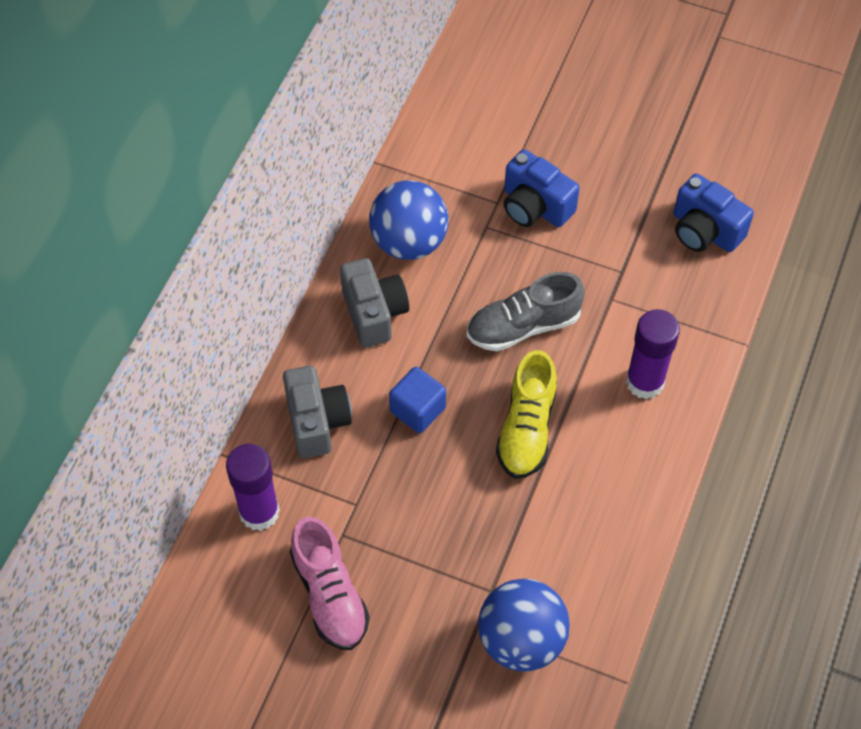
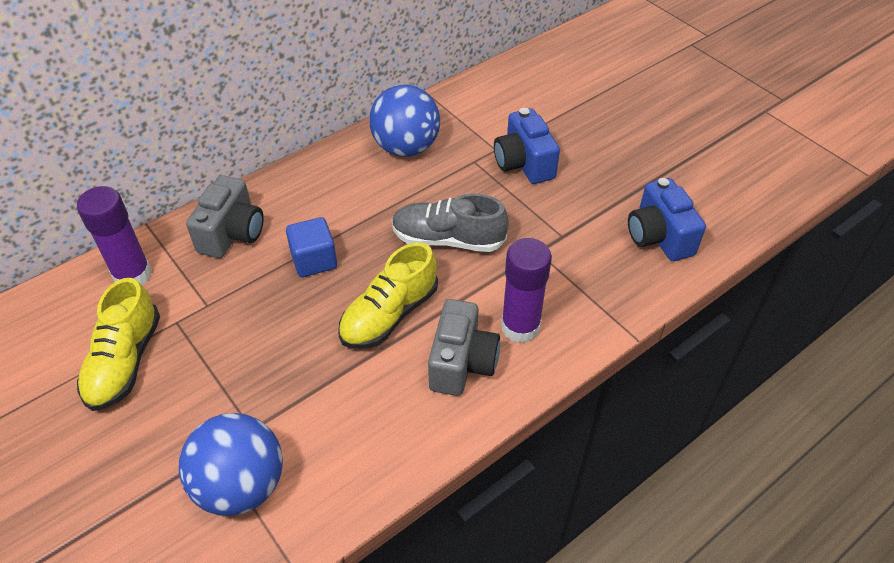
camera: 30 degrees right, 10 degrees down
pink shoe [290,516,370,650] -> yellow shoe [77,278,160,411]
grey camera [340,258,409,348] -> grey camera moved to [428,299,500,396]

